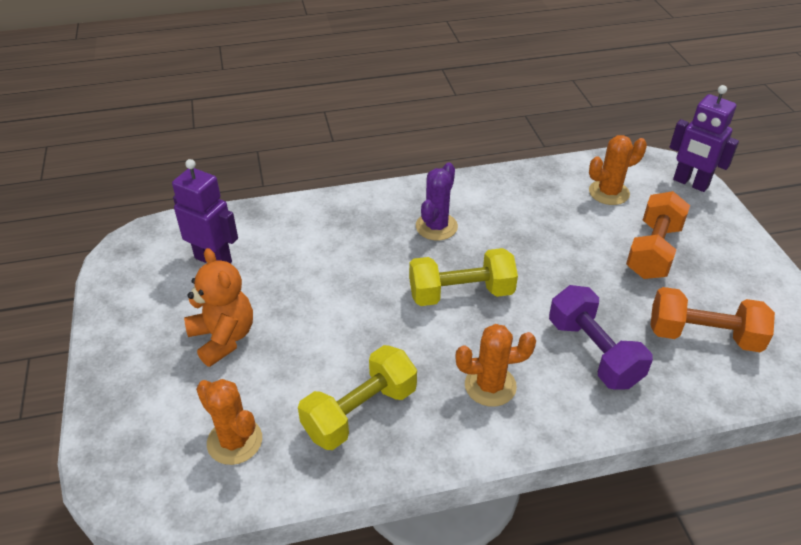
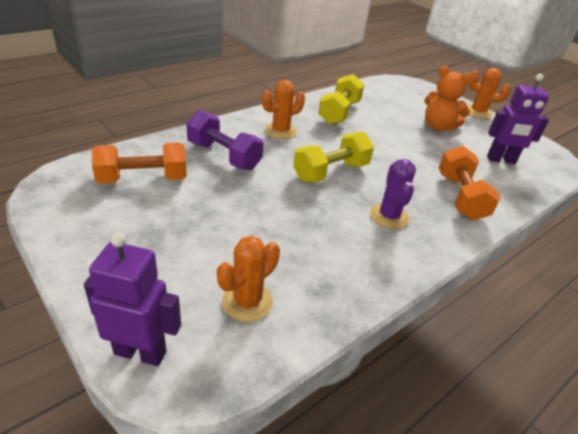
camera: 150 degrees right, 5 degrees down
orange cactus [196,379,262,465] -> orange cactus moved to [468,68,511,119]
orange dumbbell [626,191,690,279] -> orange dumbbell moved to [439,146,501,221]

